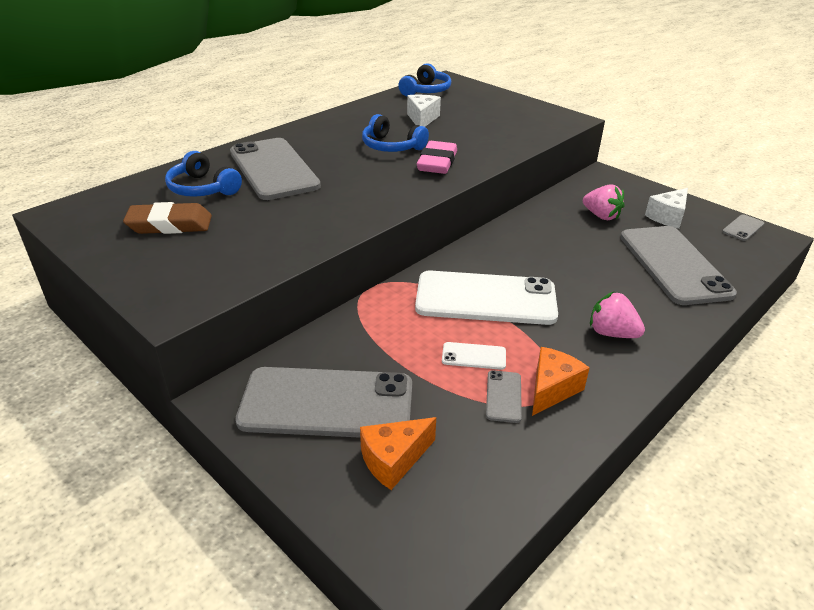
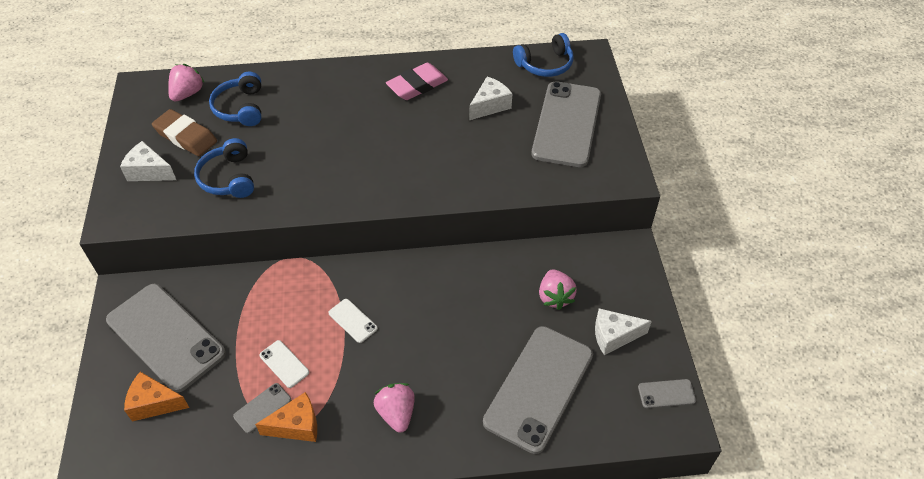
camera: 40 degrees right, 15 degrees up
grey phone [230,138,321,200] -> grey phone moved to [531,81,601,167]
blue headphones [362,114,429,152] -> blue headphones moved to [194,138,254,198]
white phone [415,271,558,325] -> white phone [328,299,378,343], size x0.41
pink eraser [417,141,457,174] -> pink eraser moved to [386,63,448,100]
none -> white cheese [120,141,176,181]
none -> pink strawberry [168,64,204,102]

